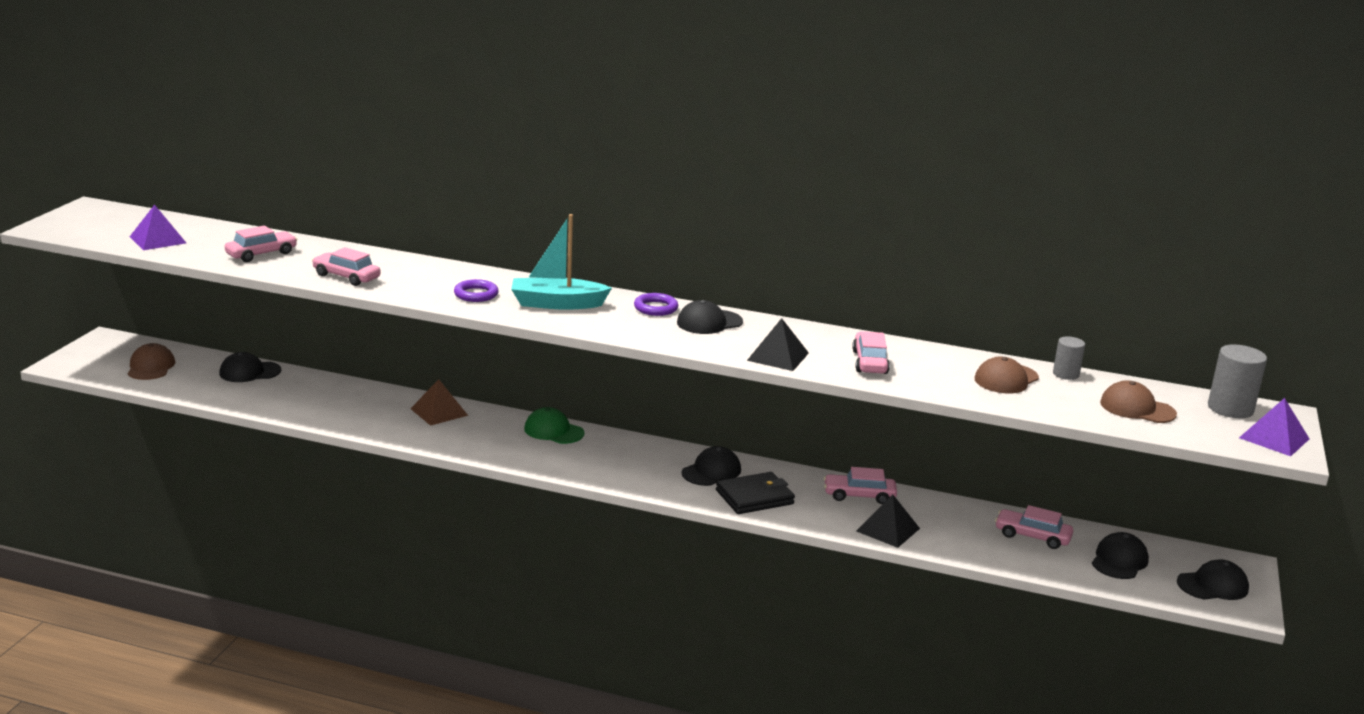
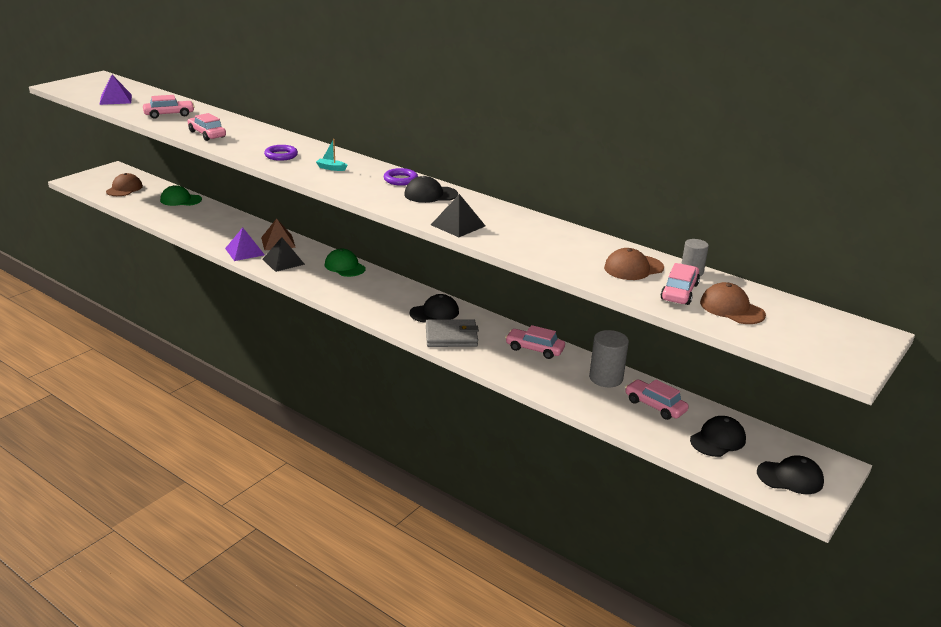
camera: 20 degrees right, 5 degrees up
black cap [219,352,281,382] -> green cap [160,185,202,206]
turquoise boat [511,214,612,310] -> turquoise boat [316,139,347,171], size x0.43
black wallet [716,472,795,514] -> grey wallet [426,319,479,347]
pink car [852,331,890,374] -> pink car moved to [661,263,700,305]
black pyramid [856,495,920,548] -> black pyramid moved to [262,237,305,272]
grey cylinder [1208,344,1267,418] -> grey cylinder moved to [589,330,629,387]
purple pyramid [1239,398,1309,456] -> purple pyramid moved to [225,227,265,261]

